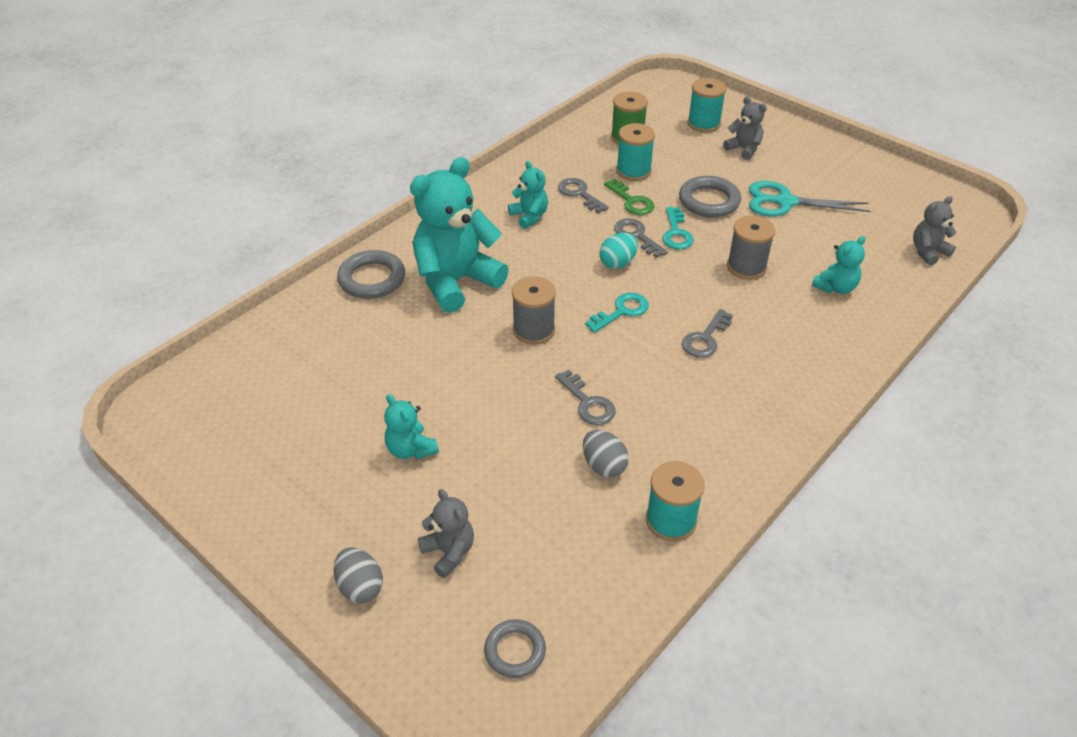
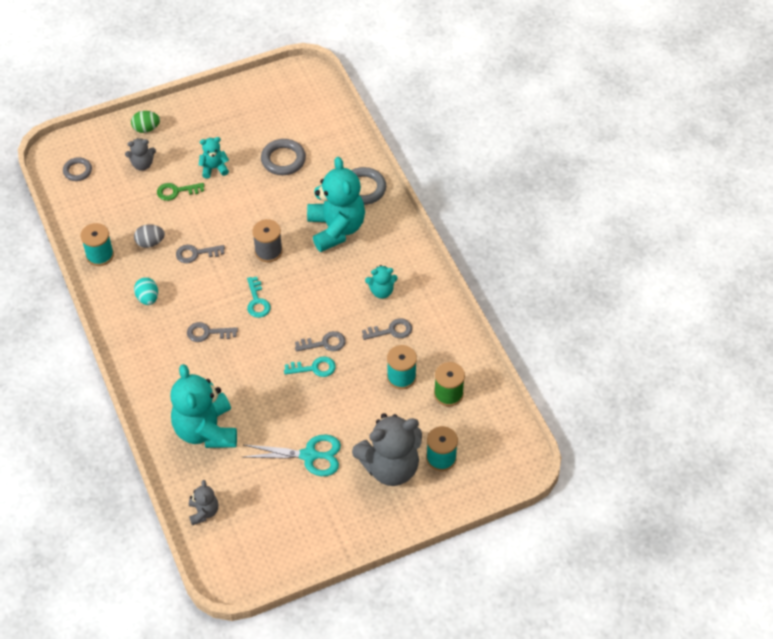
camera: 115 degrees right, 10 degrees up
grey egg [334,547,383,603] -> green egg [131,111,160,133]
turquoise egg [600,233,638,269] -> turquoise egg moved to [134,277,158,305]
green key [604,179,654,215] -> green key moved to [157,183,204,201]
turquoise key [662,207,694,250] -> turquoise key turned 150 degrees clockwise [284,356,336,377]
grey ring [679,176,741,217] -> grey ring moved to [261,139,306,175]
grey key [682,309,733,358] -> grey key turned 60 degrees counterclockwise [187,322,238,342]
grey teddy bear [723,97,767,160] -> grey teddy bear [352,413,422,486], size x2.08
grey spool [727,215,775,280] -> none
turquoise scissors [749,181,870,216] -> turquoise scissors turned 60 degrees clockwise [243,435,341,476]
turquoise teddy bear [812,236,865,294] -> turquoise teddy bear [171,364,237,448], size x2.08

